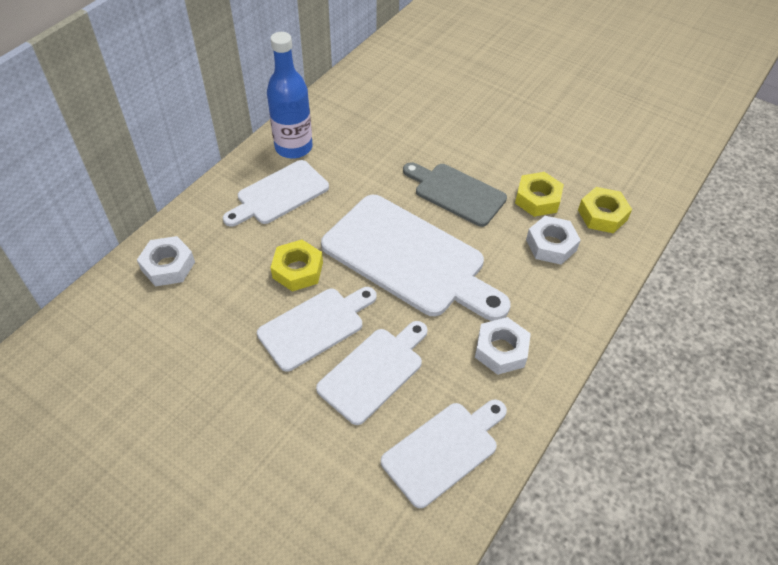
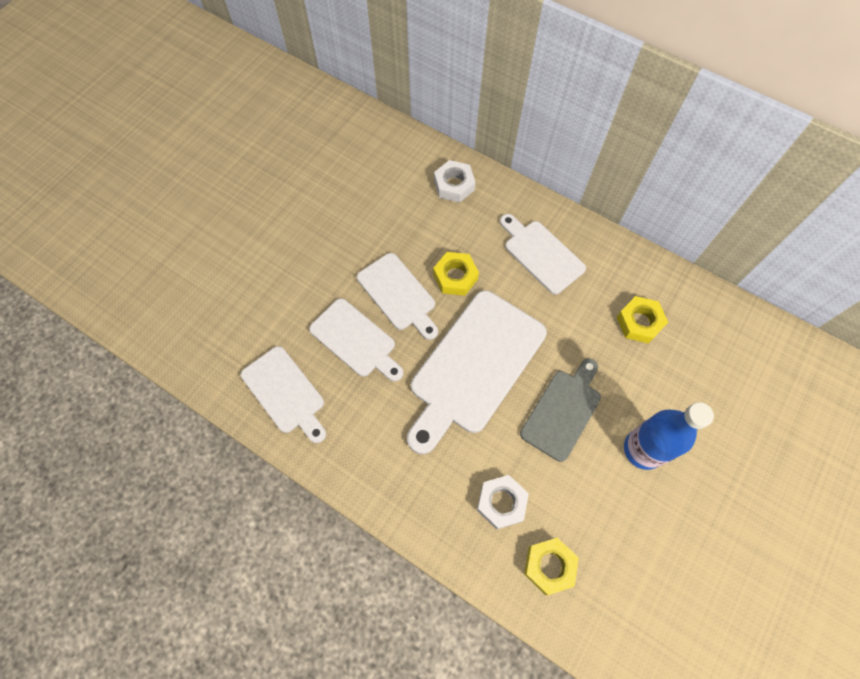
camera: 90 degrees right, 15 degrees up
blue bottle [267,32,312,159] -> blue bottle moved to [624,402,714,470]
white nut [475,317,531,375] -> none
yellow nut [515,172,564,217] -> yellow nut moved to [617,296,668,344]

